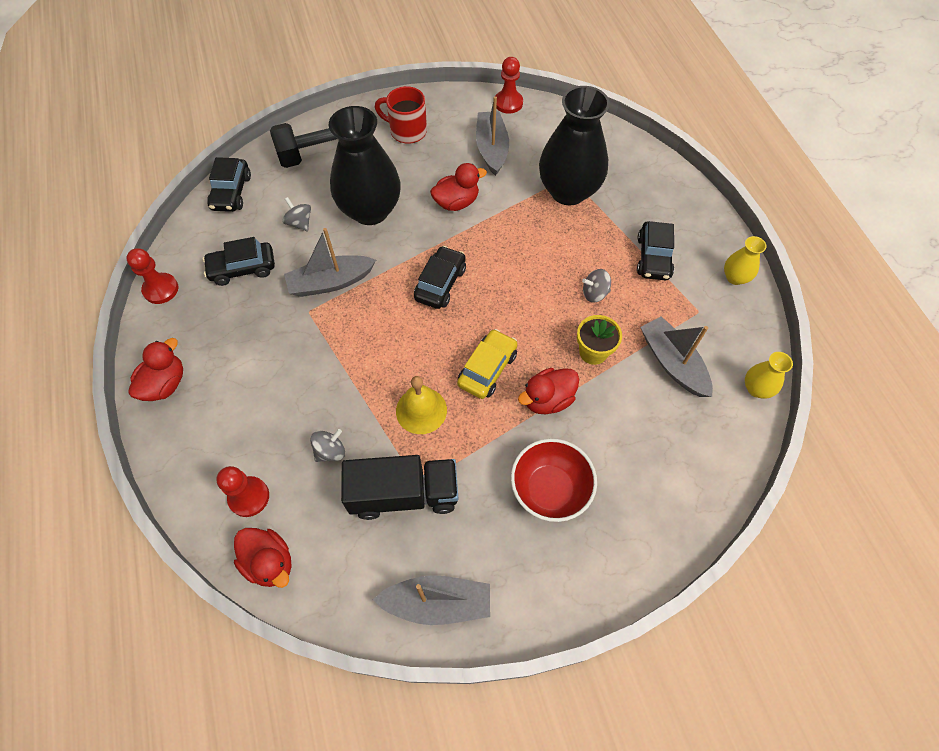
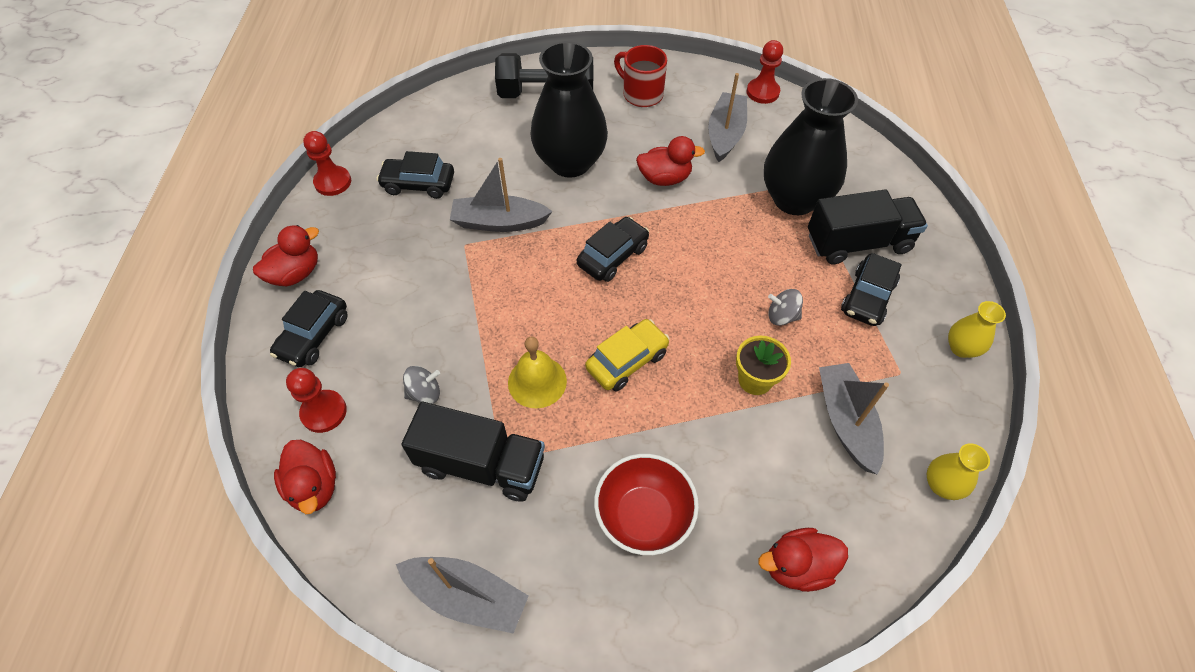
camera: 20 degrees right, 5 degrees down
black car [207,157,251,212] -> black car moved to [270,290,348,367]
grey spinning top [282,197,311,232] -> none
red duck [518,368,579,414] -> red duck moved to [758,528,848,592]
none -> black truck [808,190,928,264]

